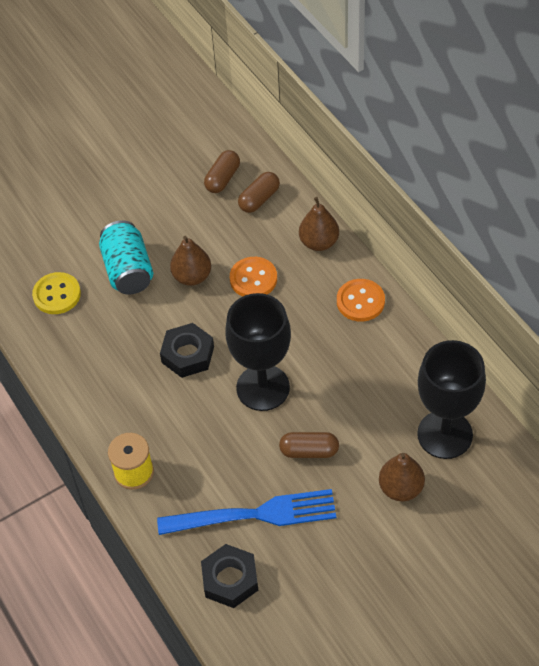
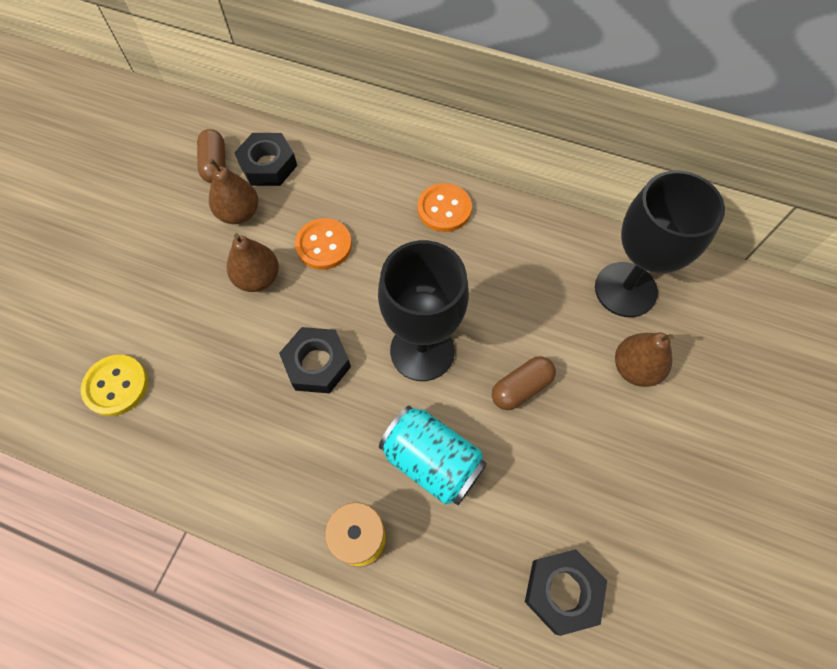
camera: 40 degrees left, 10 degrees up
turquoise can [99,220,153,294] -> turquoise can moved to [379,405,487,505]
blue fork [157,489,336,535] -> none
brown capsule [238,172,280,213] -> black nut [234,133,297,186]
brown pear [299,197,339,251] -> brown pear moved to [209,159,258,224]

